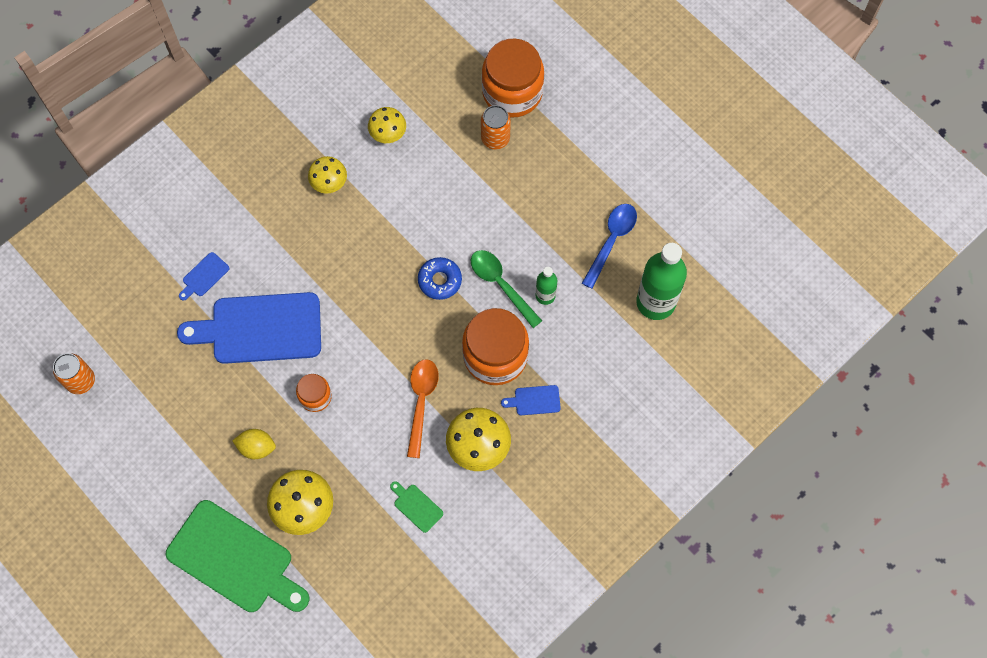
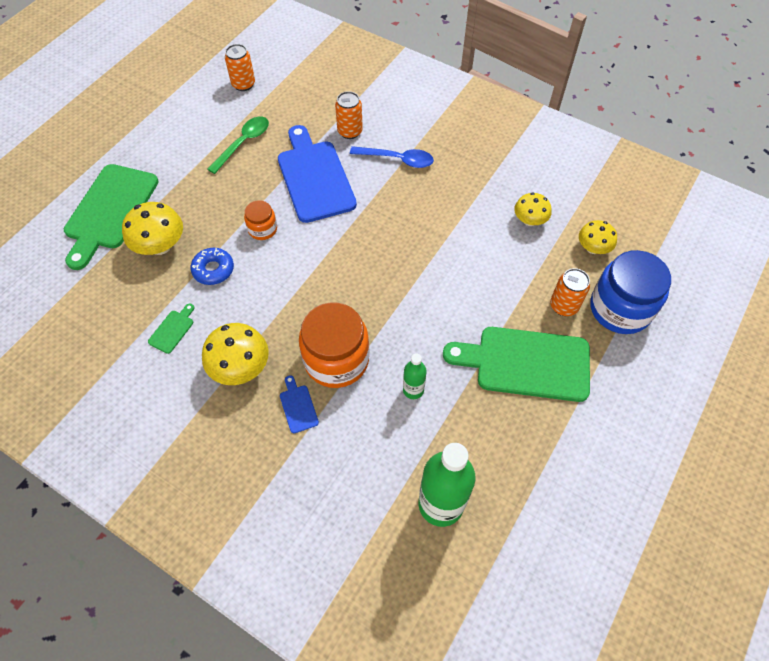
camera: 75 degrees right, 10 degrees down
blue cutting board [179,252,230,301] -> orange can [335,91,363,139]
yellow lemon [232,429,276,459] -> none
yellow mushroom [308,156,347,193] -> yellow mushroom moved to [579,220,617,254]
orange spoon [407,359,439,458] -> none
blue donut [418,257,462,300] -> blue donut moved to [190,248,234,285]
green spoon [471,250,542,328] -> green spoon moved to [207,116,269,174]
orange jar [482,39,544,118] -> blue jar [590,250,671,334]
blue spoon [582,204,637,289] -> blue spoon moved to [350,146,434,168]
none -> green cutting board [443,327,590,402]

